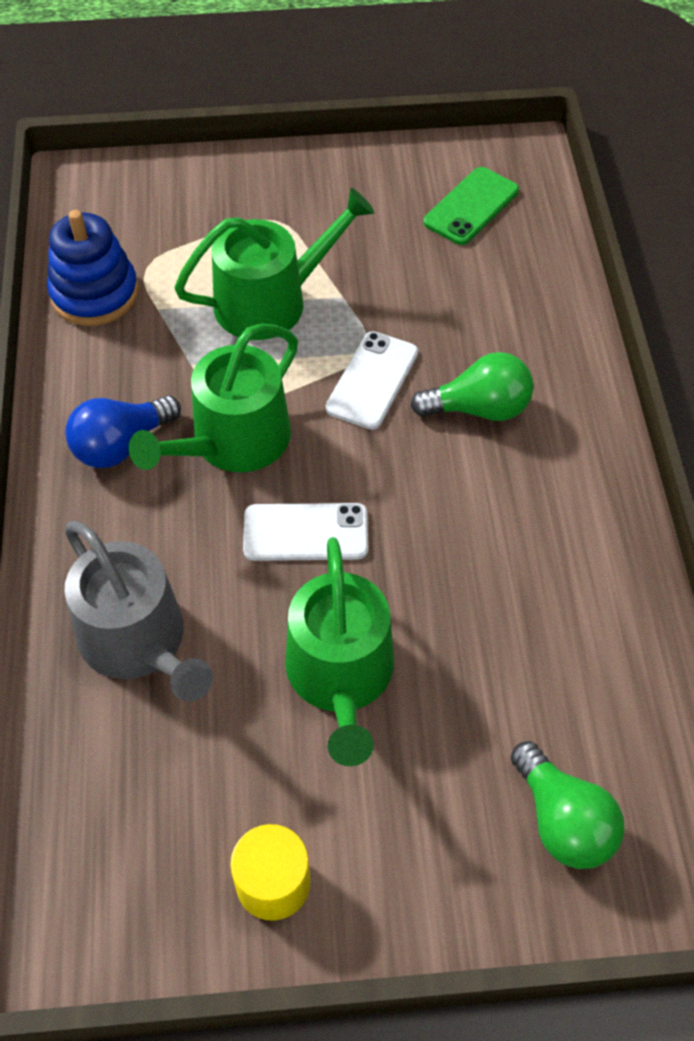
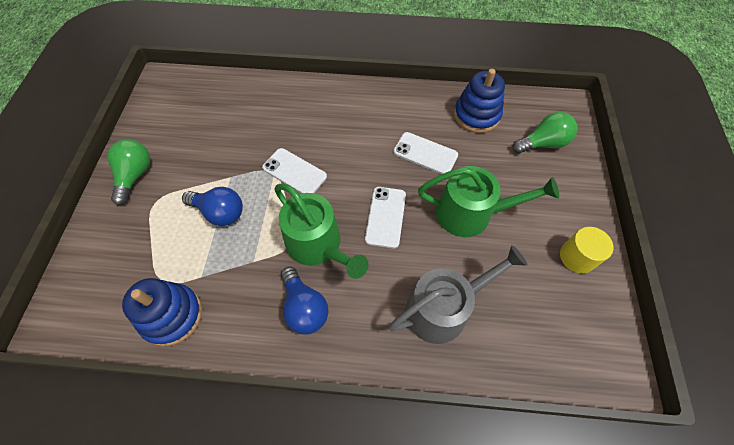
camera: 80 degrees left, 5 degrees up
green watering can [174,188,375,340] -> blue light bulb [182,187,243,226]
green light bulb [410,352,533,421] -> green light bulb moved to [108,139,150,205]
green phone [424,167,519,245] -> none
none -> white phone [393,132,458,174]
none -> blue stacking toy [454,69,505,133]

